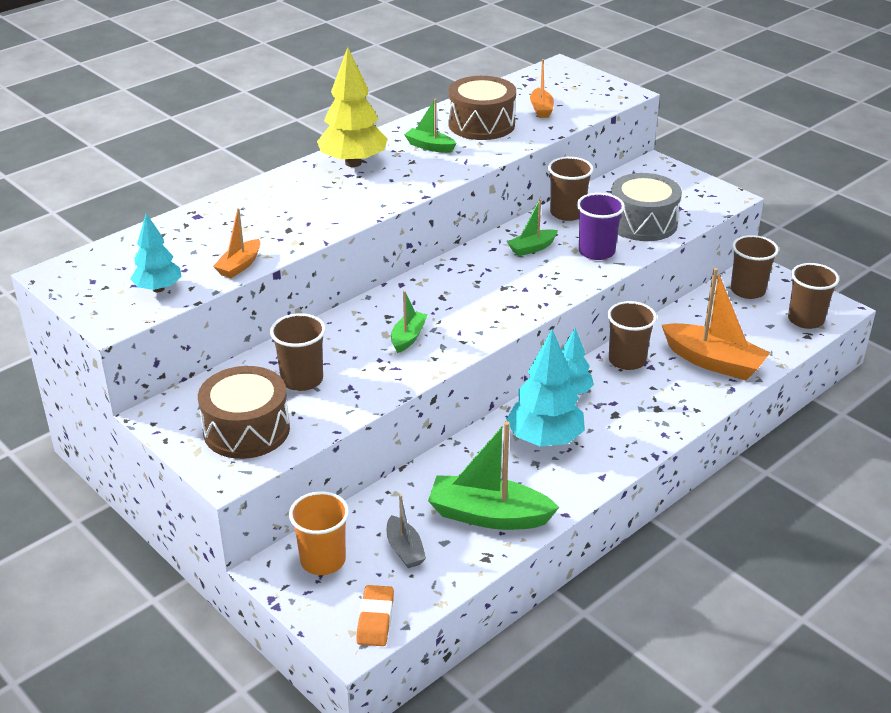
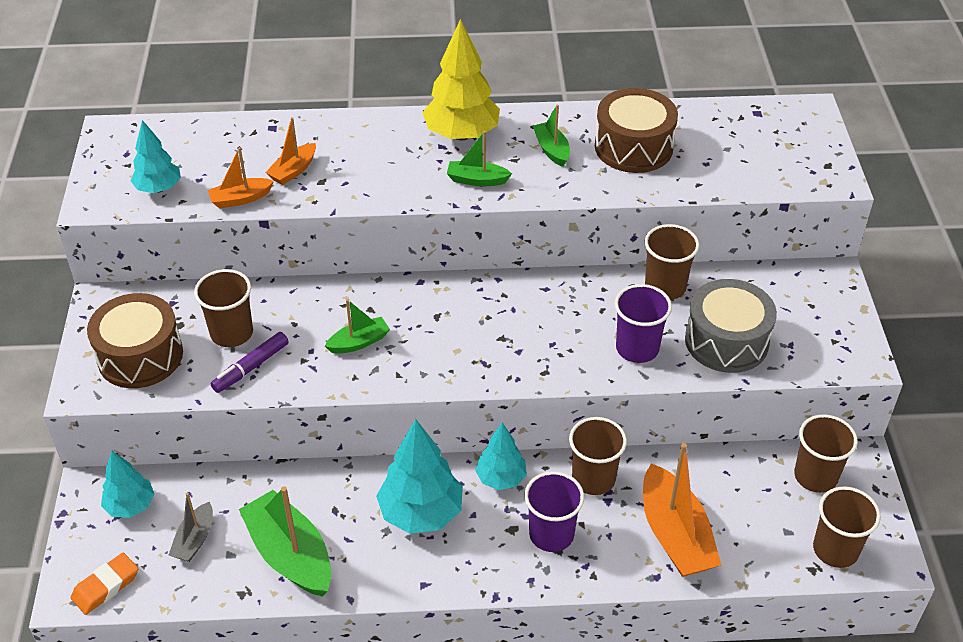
camera: 40 degrees right, 10 degrees up
orange cup [289,491,349,575] -> turquoise tree [101,450,154,518]
green boat [507,199,558,256] -> green boat moved to [447,131,512,186]
orange boat [530,59,554,118] -> orange boat moved to [265,117,316,185]
none -> purple marker [210,332,289,393]
none -> purple cup [524,471,584,552]

